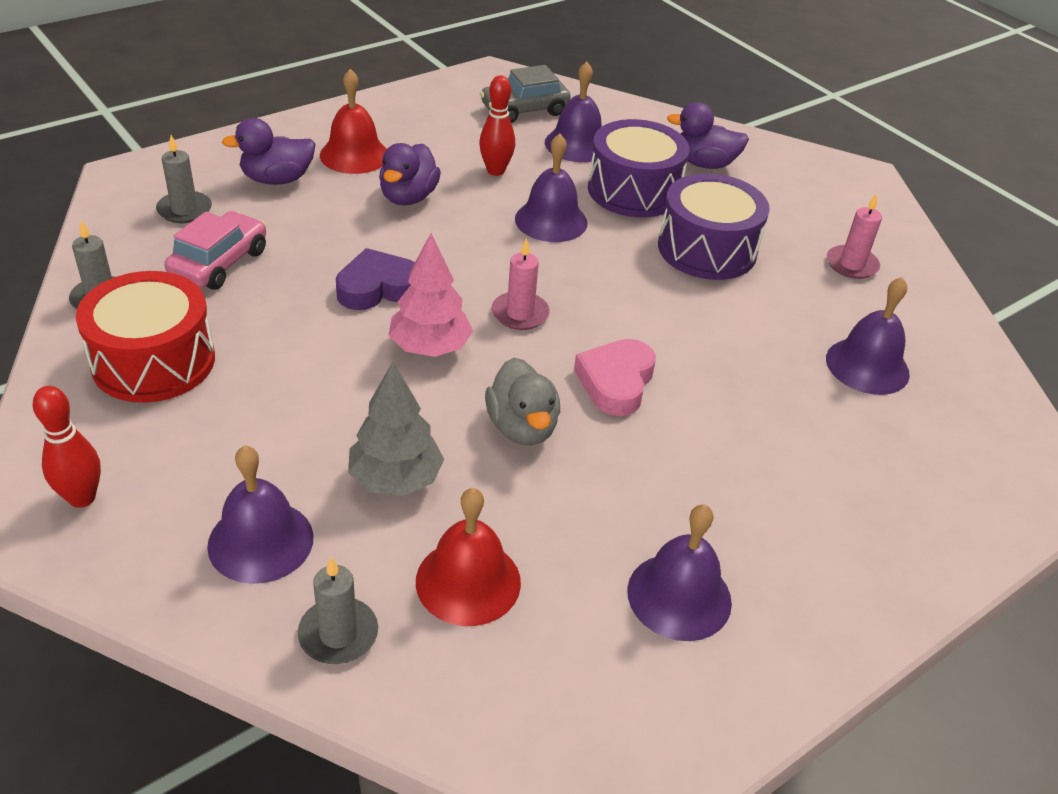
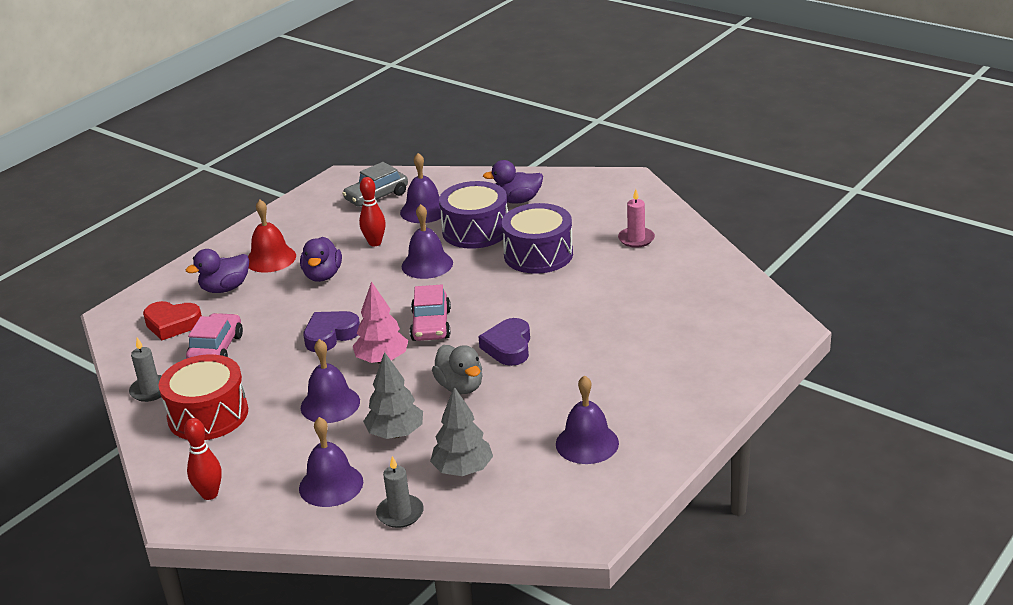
camera: 10 degrees left, 10 degrees down
grey candle [156,135,212,223] -> red heart [143,301,202,340]
red bell [416,488,521,626] -> grey tree [430,387,493,476]
pink candle [491,238,550,330] -> pink car [410,285,451,341]
pink heart [574,339,656,416] -> purple heart [478,318,530,366]
purple bell [826,277,910,395] -> purple bell moved to [301,339,360,423]

